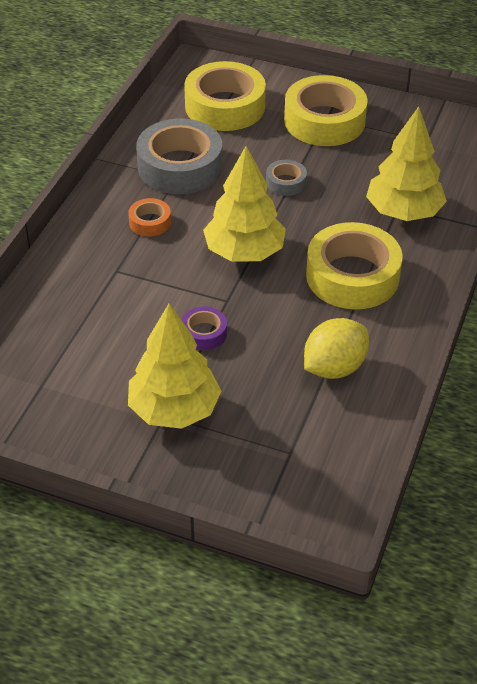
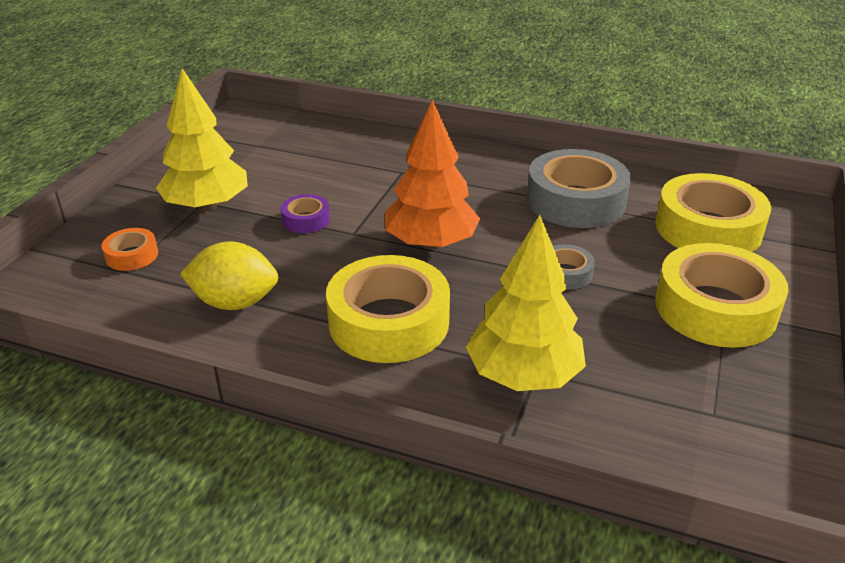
camera: 90 degrees right, 10 degrees down
orange tape [128,198,171,236] -> orange tape moved to [102,228,158,271]
yellow tree [203,146,286,262] -> orange tree [385,99,480,249]
yellow lemon [304,318,369,379] -> yellow lemon turned 45 degrees counterclockwise [180,241,278,310]

